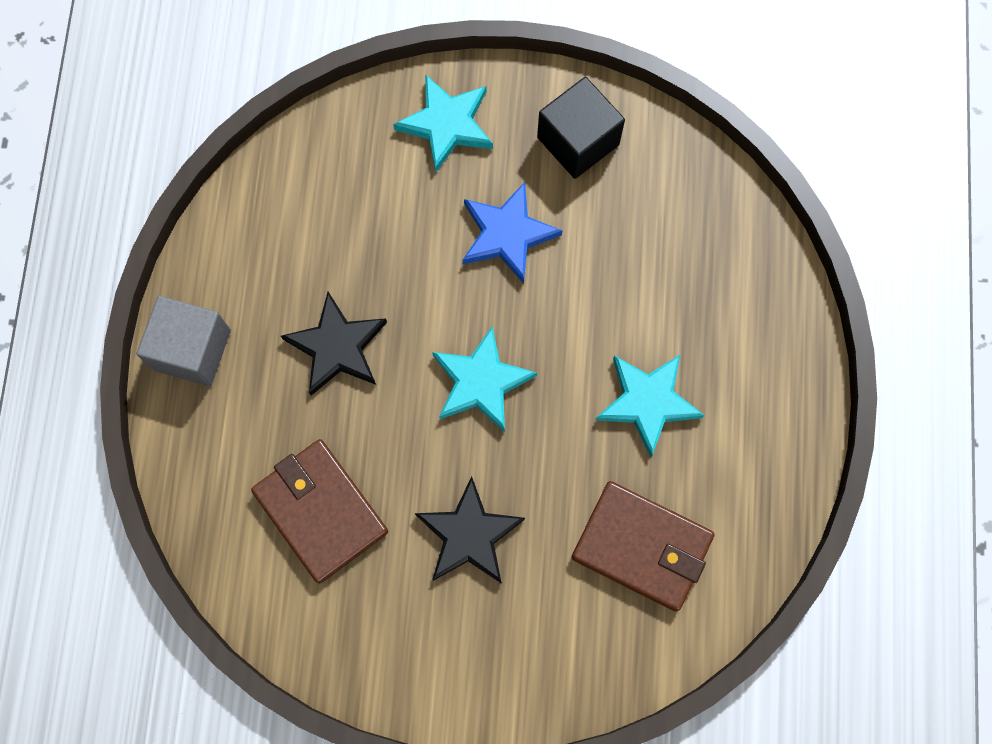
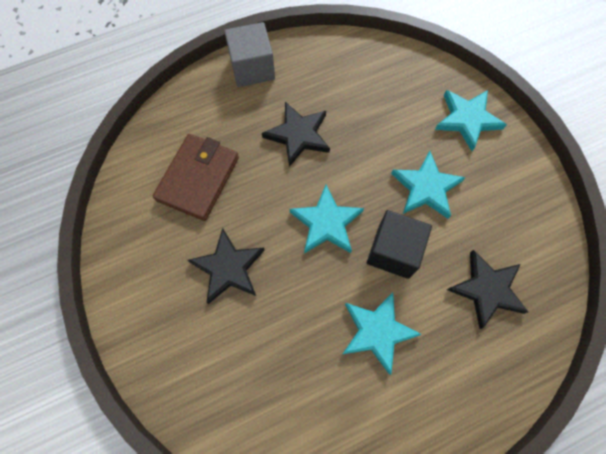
camera: 60 degrees right, 5 degrees down
blue star [463,182,562,284] -> turquoise star [391,151,466,219]
black cube [537,77,625,179] -> black cube moved to [367,210,432,279]
brown wallet [572,481,715,611] -> none
none -> black star [447,250,528,329]

